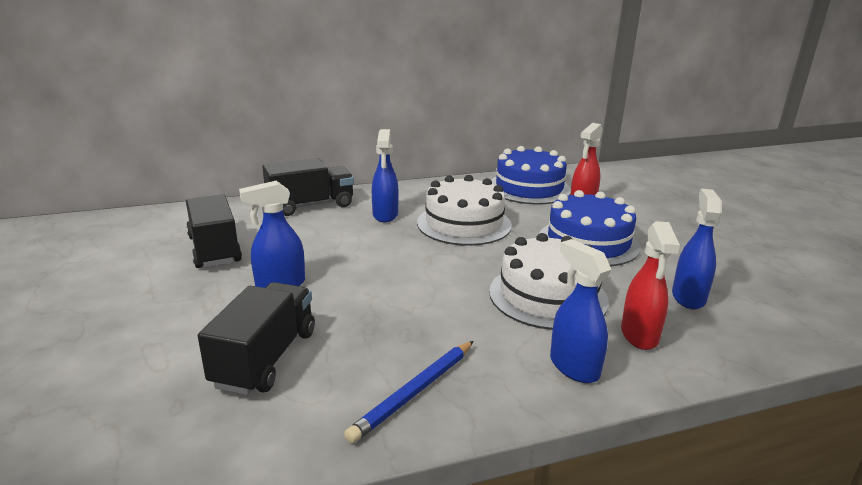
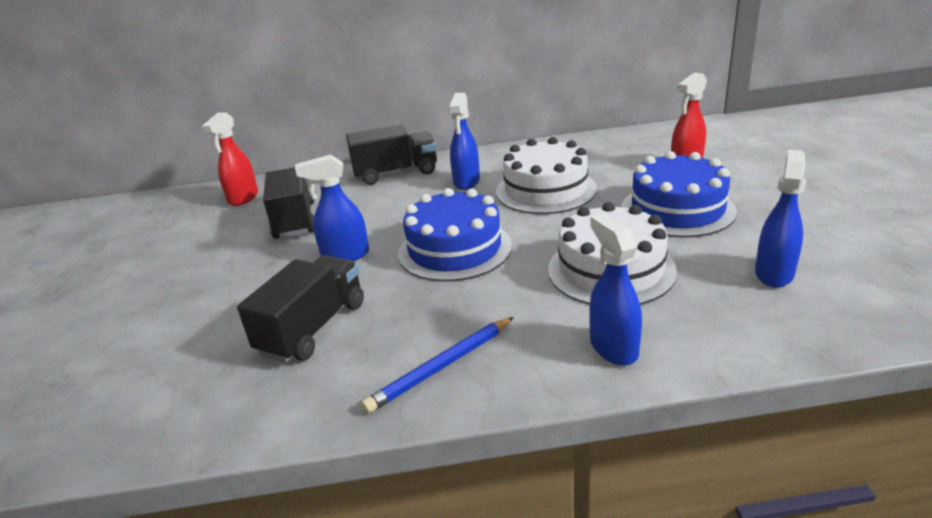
camera: 15 degrees right, 5 degrees up
blue cake [491,146,571,205] -> blue cake moved to [398,188,512,282]
red spray bottle [621,221,680,350] -> red spray bottle moved to [202,112,258,206]

